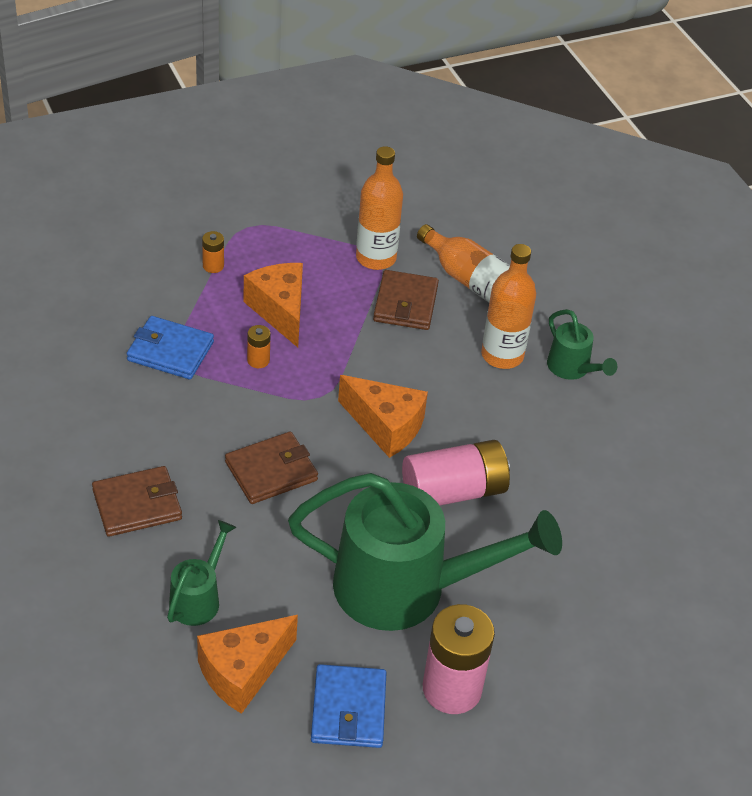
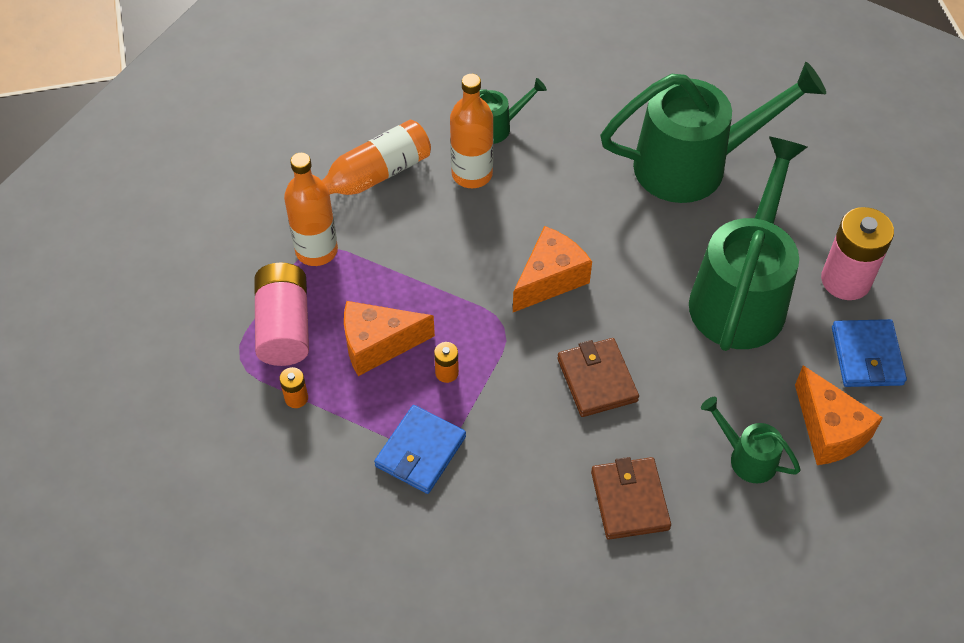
camera: 75 degrees left, 10 degrees up
blue wallet [311,664,386,748] -> blue wallet turned 75 degrees clockwise [832,319,907,387]
brown wallet [373,270,439,330] -> none
pink battery [402,440,510,506] -> pink battery moved to [254,262,309,366]
none -> green watering can [600,62,826,203]

